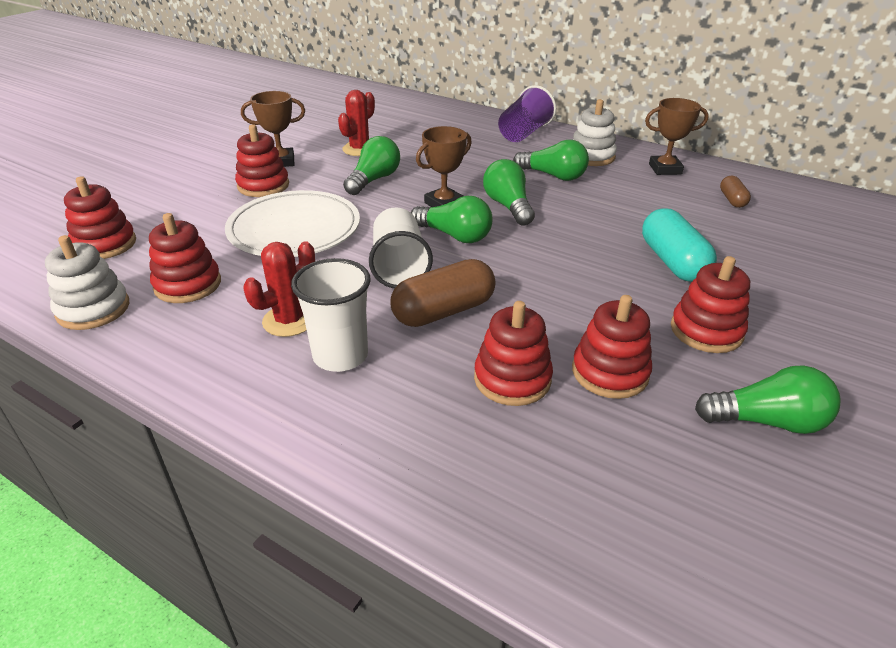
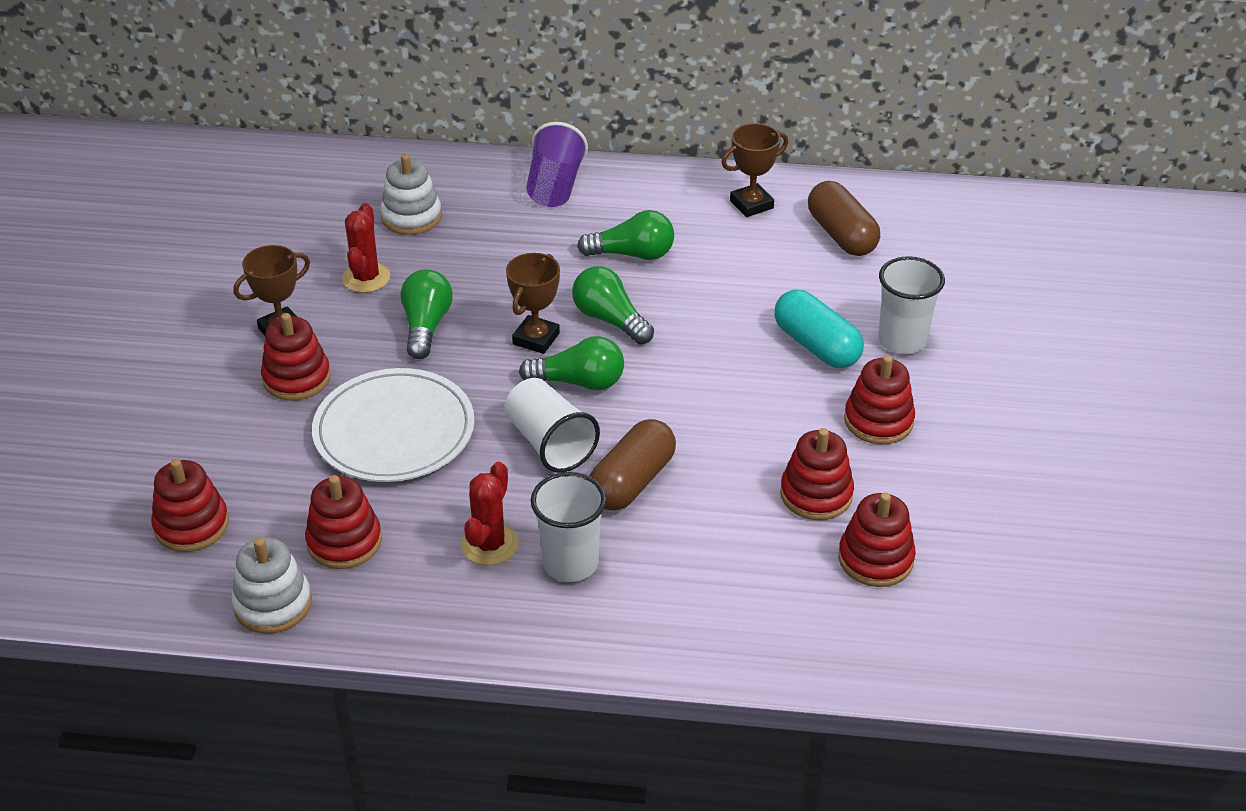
camera: 25 degrees left, 5 degrees up
red stacking toy [474,301,553,406] -> red stacking toy moved to [838,492,916,587]
white stacking toy [573,99,617,166] -> white stacking toy moved to [380,154,442,235]
green light bulb [695,365,841,434] -> none
brown capsule [720,176,751,208] -> brown capsule [808,181,880,256], size x1.87
none -> white cup [878,256,945,354]

